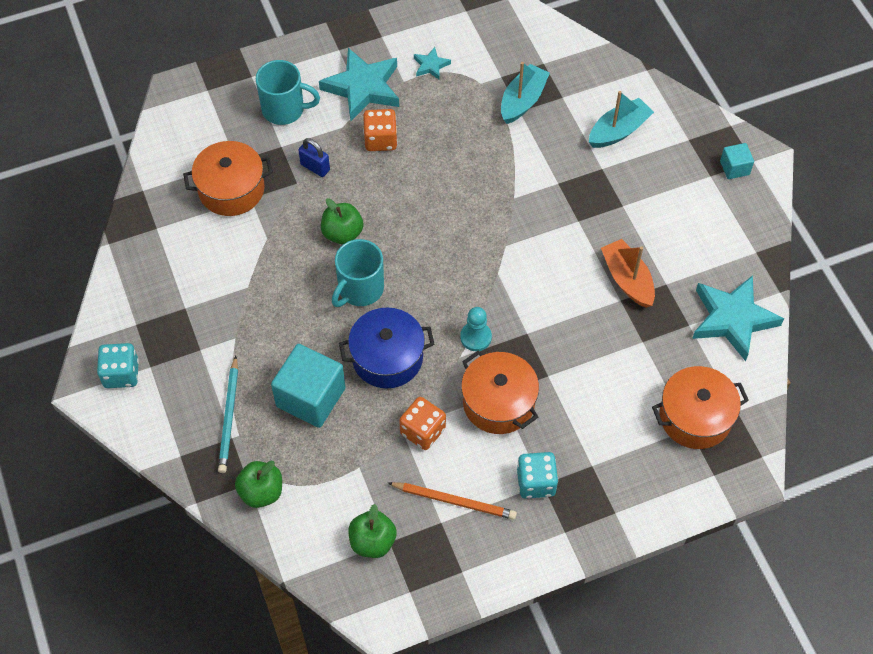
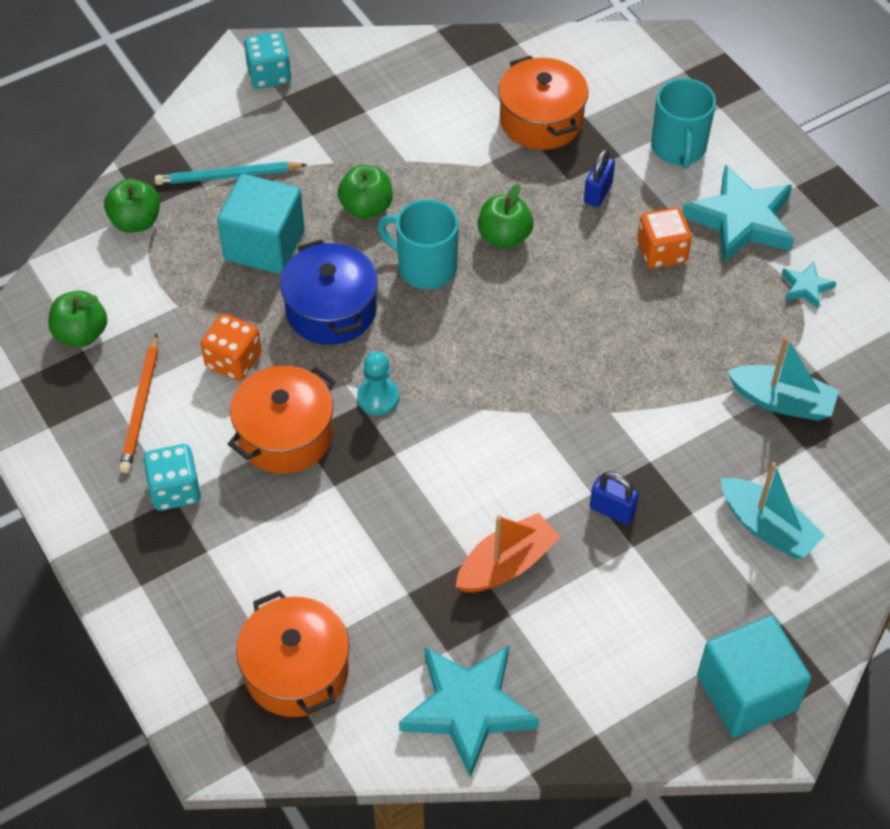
camera: 80 degrees right, 5 degrees down
turquoise cube [720,143,754,179] -> turquoise cube [697,615,811,737], size x1.99
none -> green apple [338,165,393,219]
none -> blue padlock [590,471,639,525]

